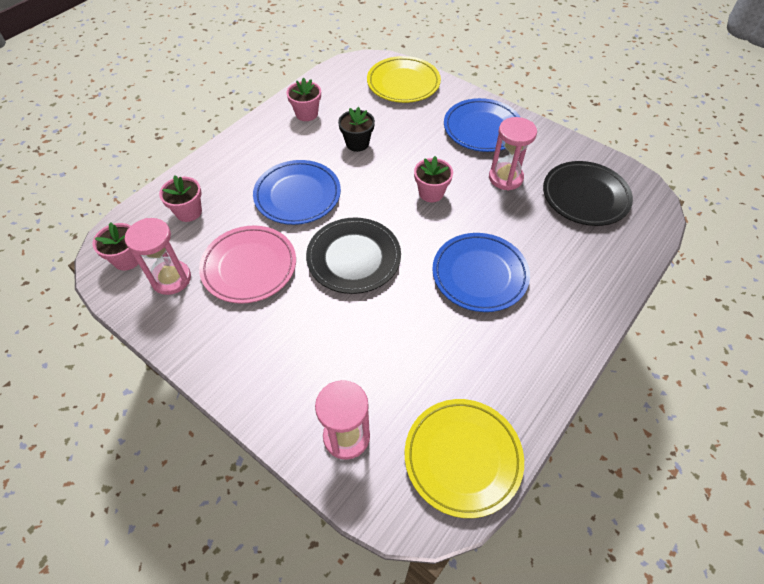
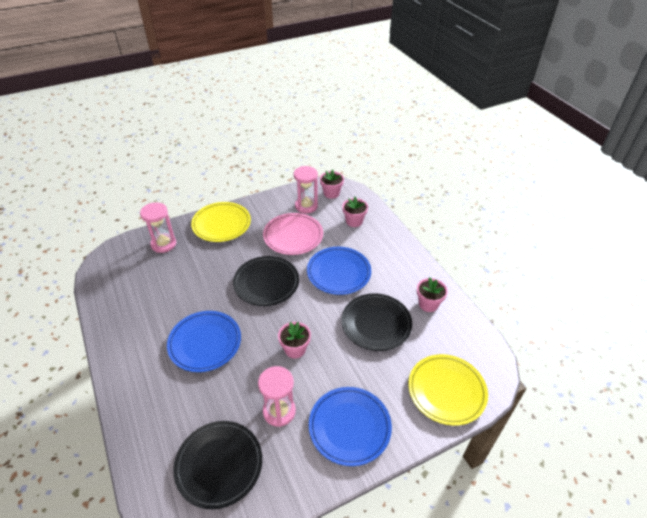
camera: 115 degrees right, 10 degrees down
black flower pot [338,107,375,152] -> black plate [341,293,412,351]
yellow plate [405,399,524,518] -> yellow plate moved to [191,202,251,242]

